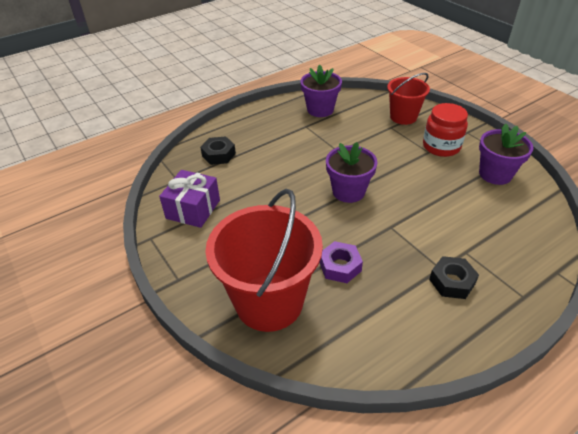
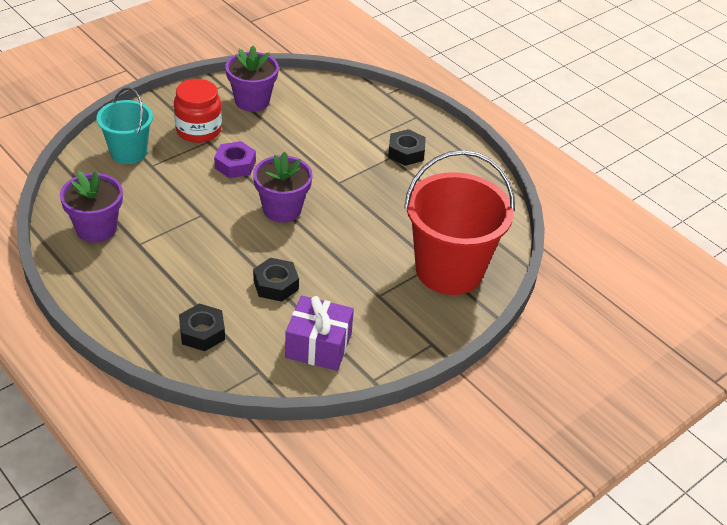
camera: 100 degrees left, 0 degrees up
purple nut [319,241,363,283] -> purple nut moved to [214,141,256,178]
red bucket [387,73,430,125] -> turquoise bucket [97,87,153,164]
none -> black nut [253,258,299,302]

